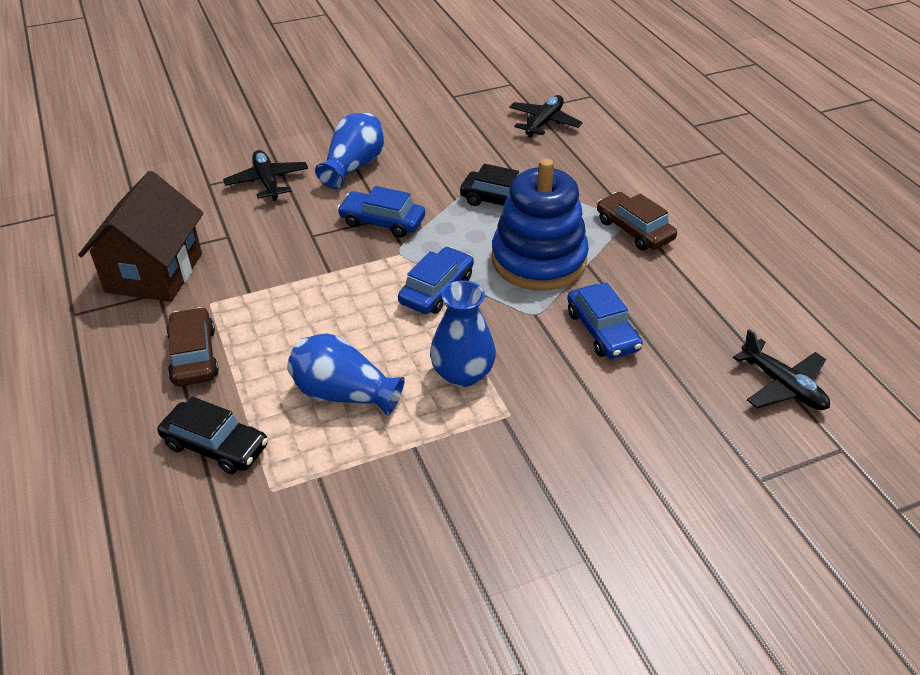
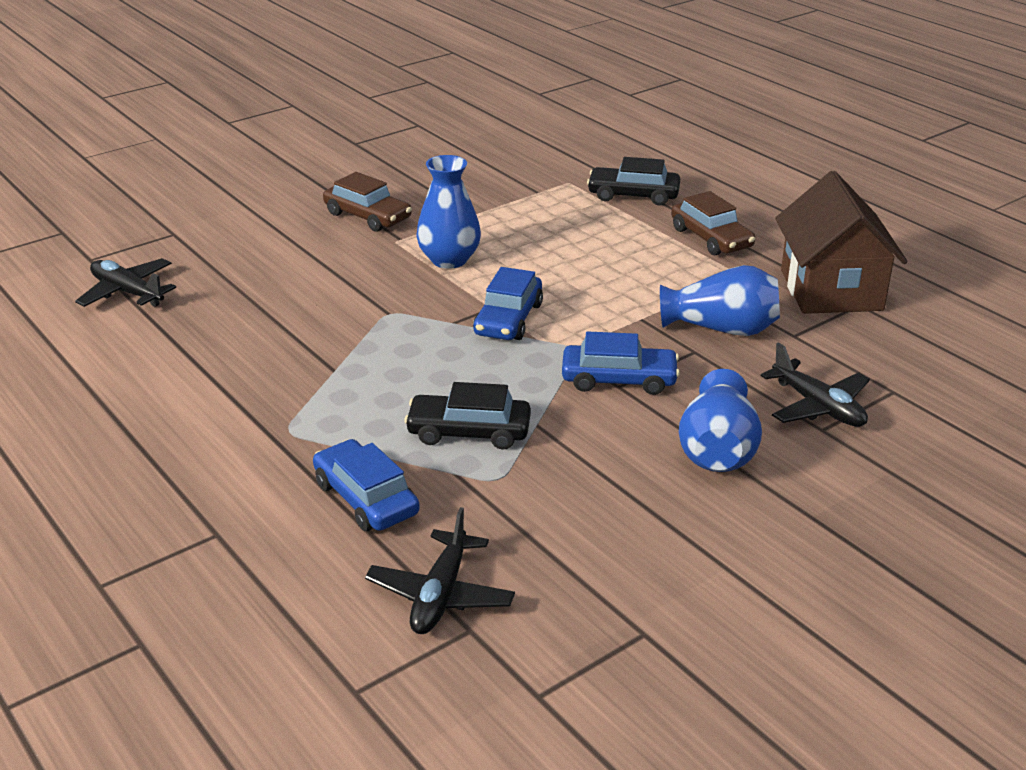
camera: 165 degrees right, 10 degrees down
blue vase [287,333,405,416] -> blue vase moved to [660,265,780,336]
blue stacking toy [492,158,589,291] -> none
blue car [567,282,643,359] -> blue car moved to [313,439,420,531]
brown car [597,192,677,250] -> brown car moved to [323,172,412,232]

